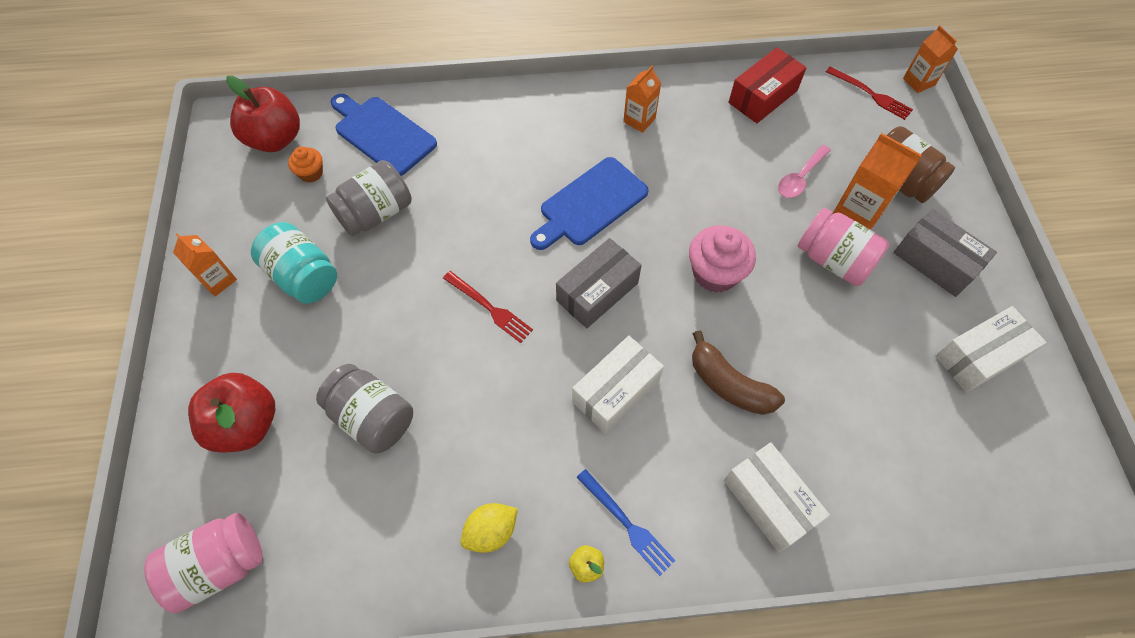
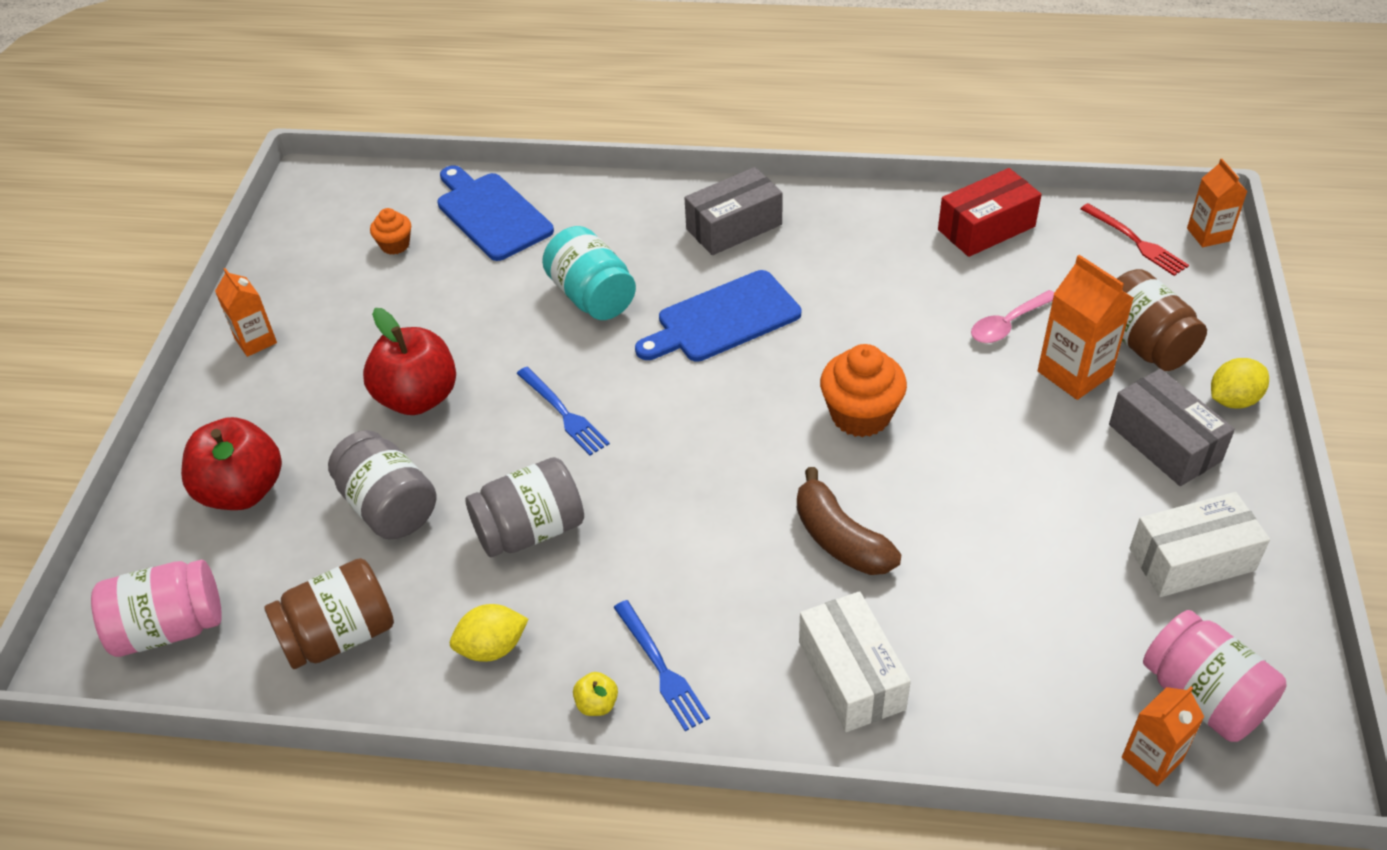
camera: 15 degrees right, 15 degrees down
red apple [226,75,300,152] -> red apple moved to [363,308,456,415]
turquoise jar [251,222,337,304] -> turquoise jar moved to [542,226,636,320]
grey jar [326,160,412,236] -> grey jar moved to [465,457,584,557]
red fork [443,271,533,343] -> blue fork [517,367,610,456]
grey box [556,238,642,328] -> grey box moved to [684,167,783,255]
white box [572,336,664,434] -> none
orange carton [623,66,661,133] -> orange carton moved to [1122,686,1204,786]
pink cupcake [689,225,756,293] -> orange cupcake [820,344,907,437]
pink jar [798,208,889,286] -> pink jar moved to [1143,610,1287,742]
none -> brown jar [264,558,394,669]
none -> yellow lemon [1211,358,1269,409]

